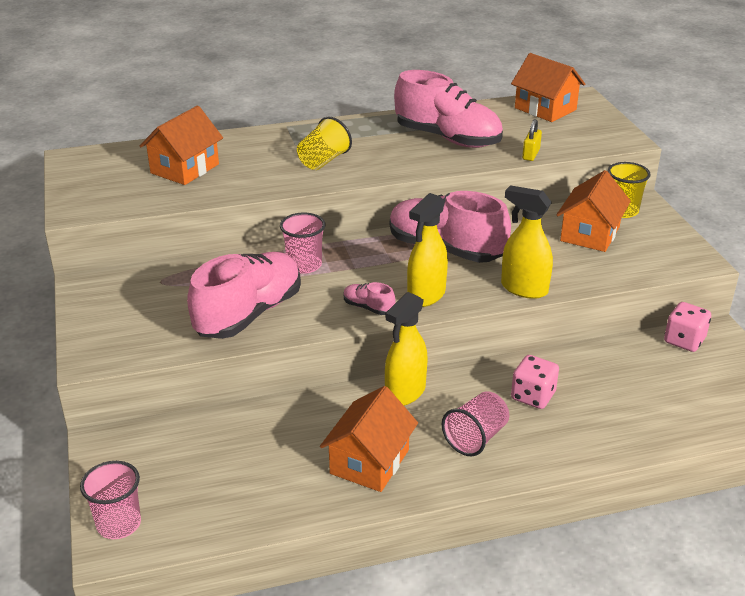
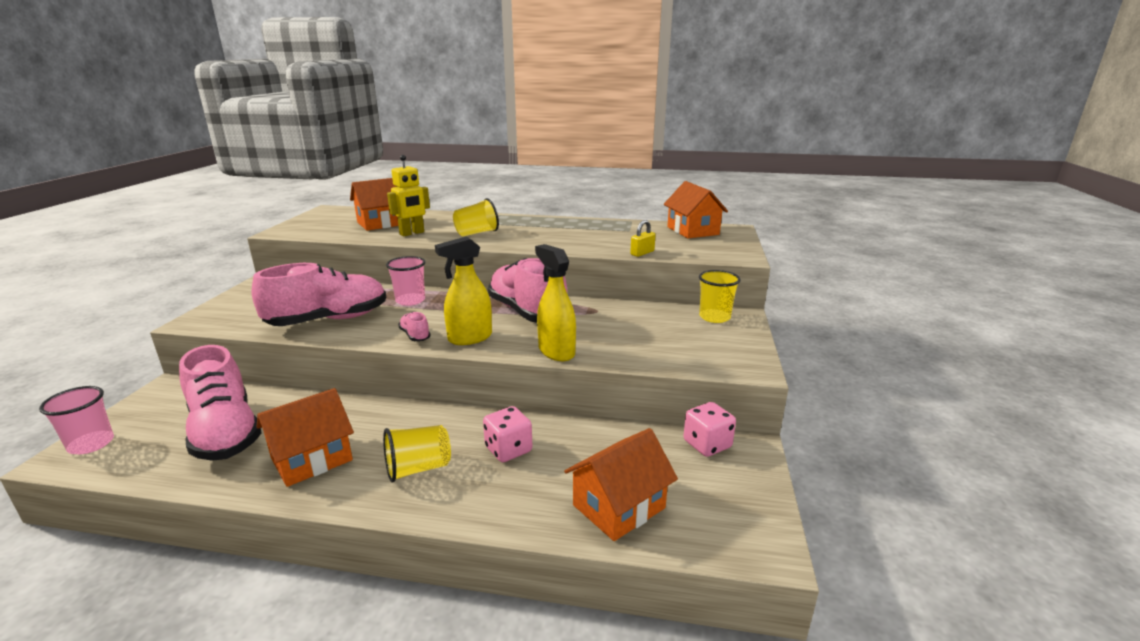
camera: 25 degrees right, 10 degrees down
yellow spray bottle [385,292,427,406] -> none
pink shoe [394,70,503,148] -> pink shoe moved to [179,345,262,461]
pink cup [442,391,509,457] -> yellow cup [383,425,451,483]
orange house [557,170,631,252] -> orange house moved to [564,428,678,541]
none -> yellow robot [387,155,430,236]

